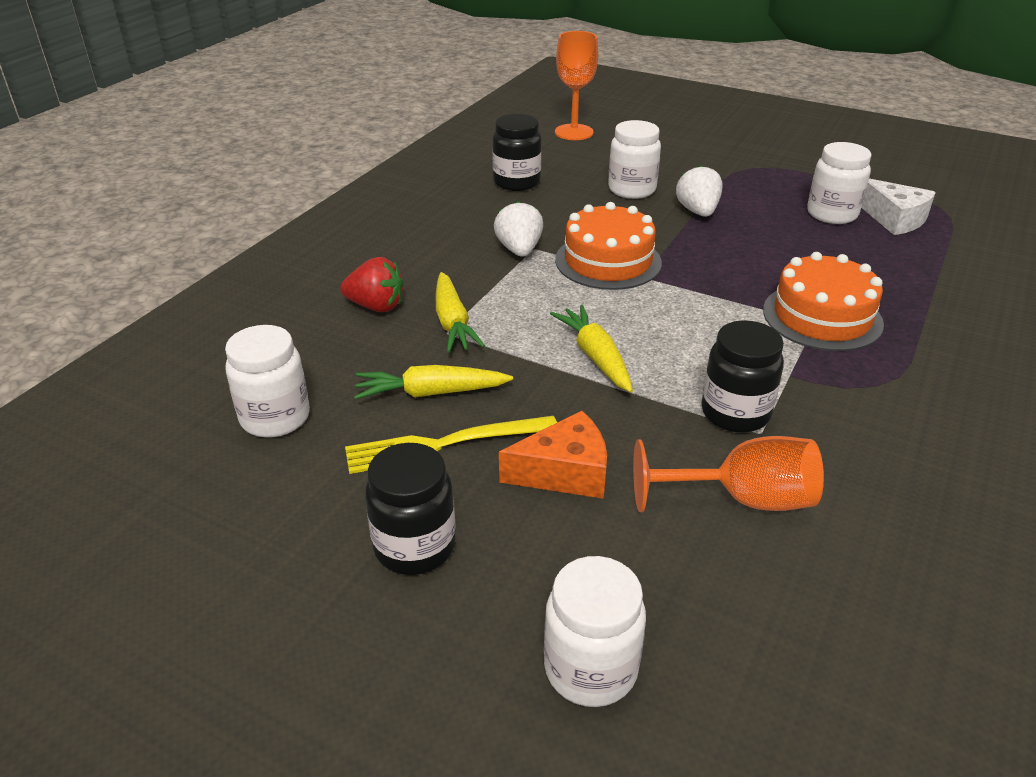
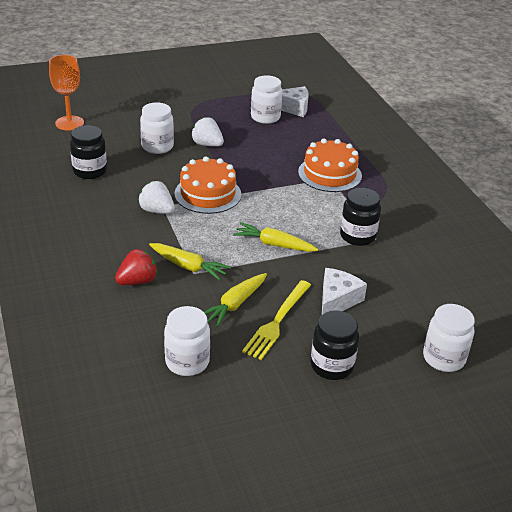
camera: 50 degrees left, 0 degrees up
orange cheese [499,411,607,499] -> white cheese [322,268,367,315]
orange goblet [633,436,824,512] -> none

